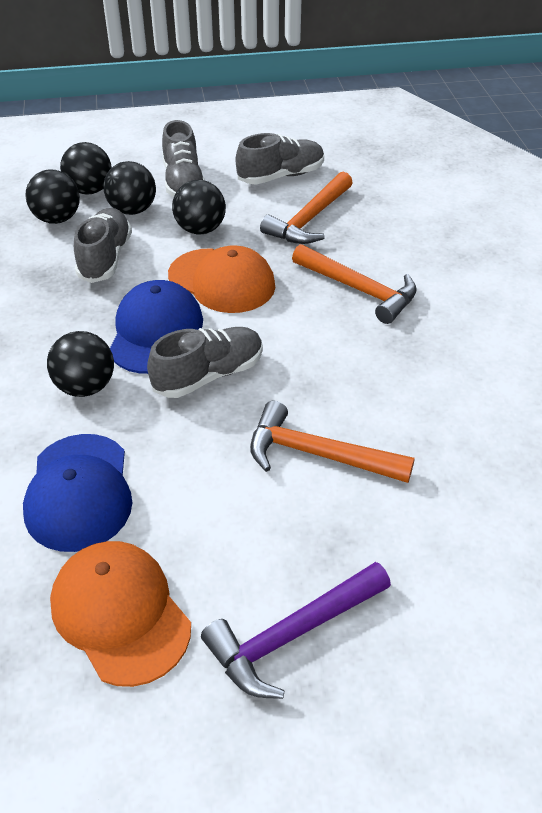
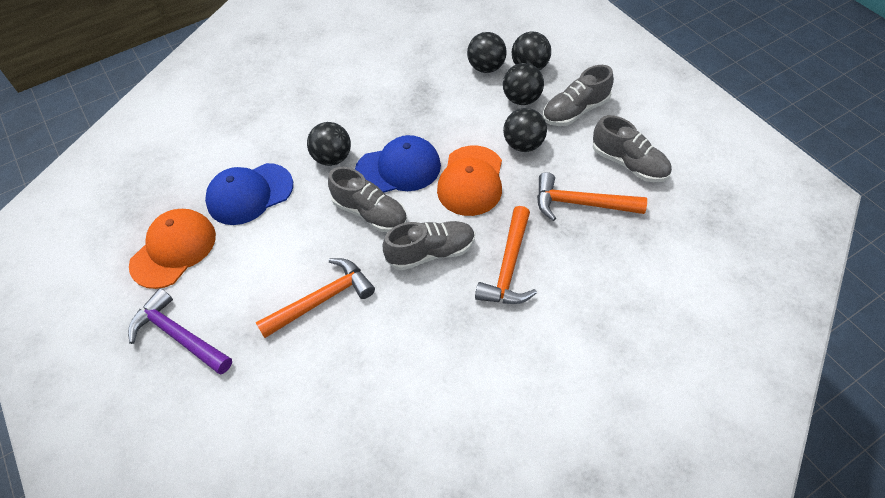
camera: 70 degrees right, 10 degrees up
grey shoe [74,208,132,283] -> grey shoe moved to [383,221,475,270]
orange hammer [250,401,415,483] -> orange hammer turned 60 degrees clockwise [255,258,375,338]

